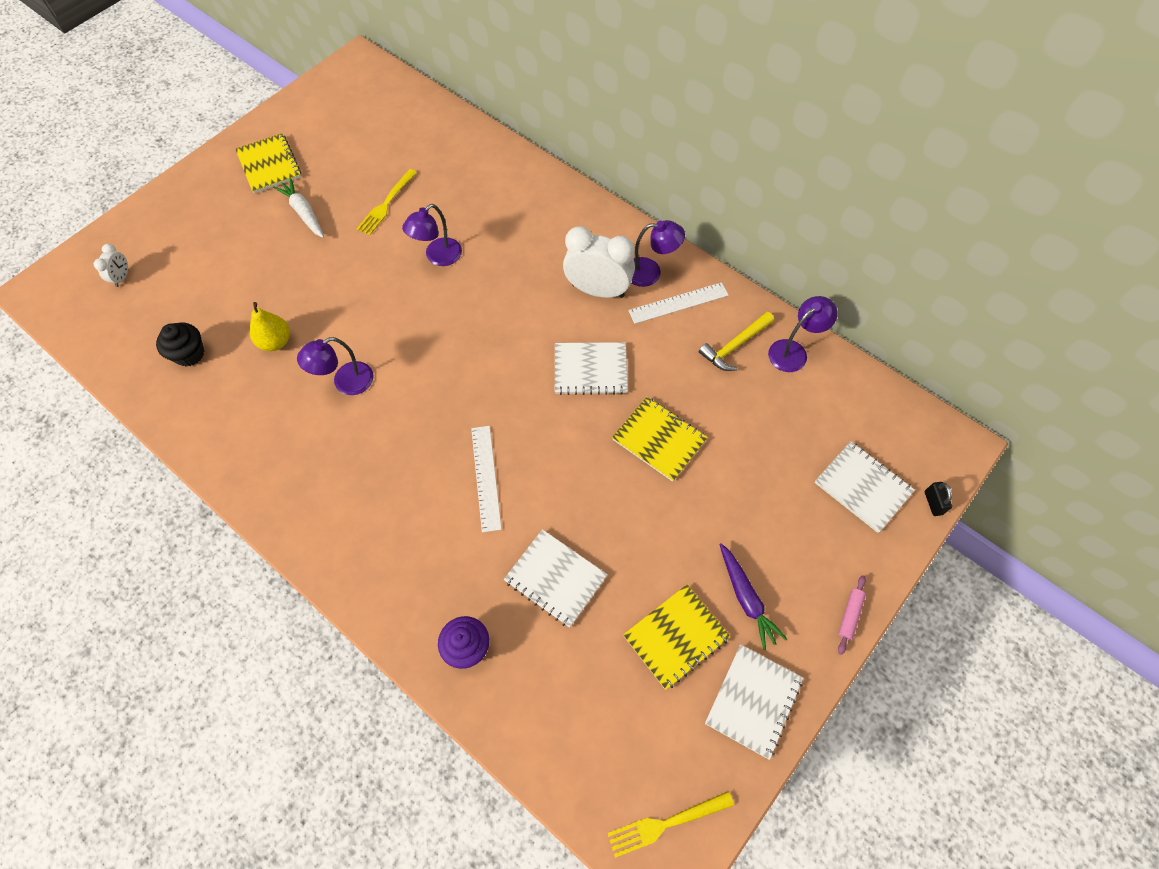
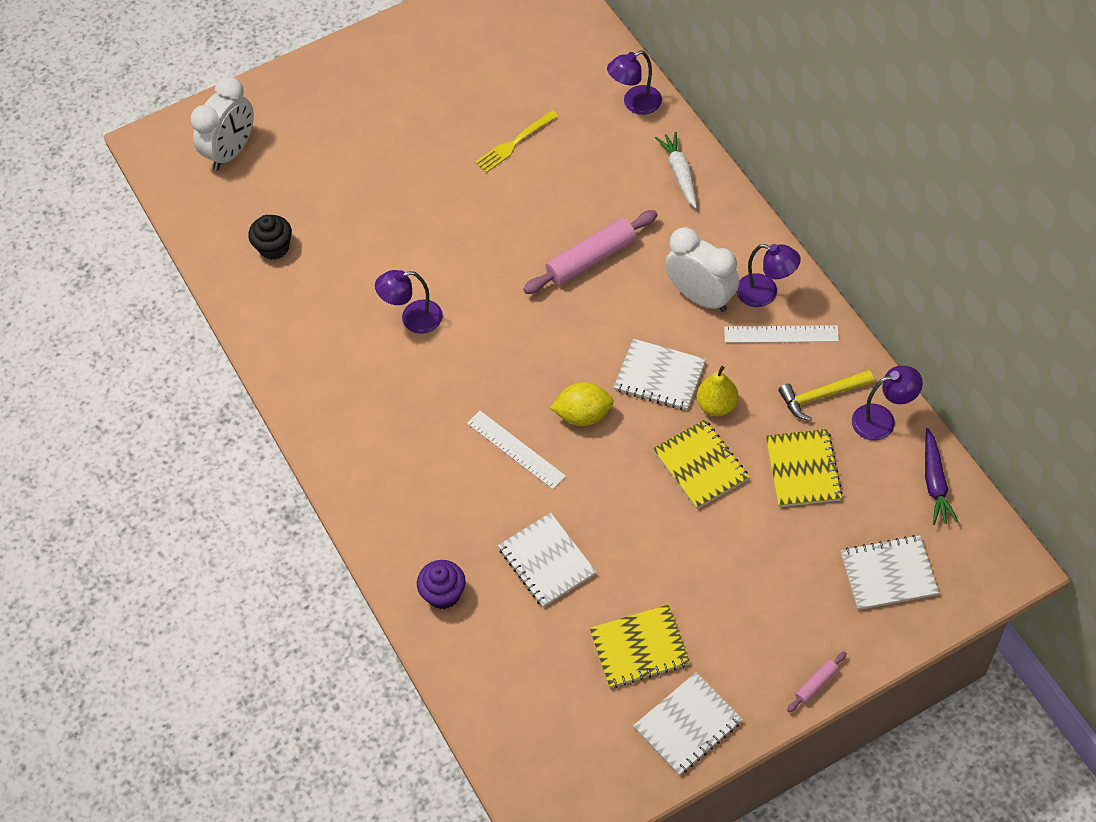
camera: 25 degrees right, 5 degrees down
white clock [94,244,128,287] -> white clock [190,77,254,170], size x2.15
yellow notebook [235,133,301,193] -> yellow notebook moved to [766,429,843,507]
yellow pear [250,302,290,351] -> yellow pear moved to [697,366,738,416]
white carrot [273,178,324,238] -> white carrot moved to [655,132,697,209]
purple lamp [402,204,462,266] -> purple lamp moved to [607,50,662,115]
white ruler [471,426,502,533] -> white ruler turned 60 degrees counterclockwise [467,411,566,489]
yellow fork [607,791,734,858] -> none
purple carrot [719,543,787,650] -> purple carrot moved to [925,428,958,525]
white notebook [815,441,915,533] -> white notebook turned 75 degrees counterclockwise [841,535,939,610]
black padlock [924,482,952,516] -> none
none -> pink rolling pin [523,210,658,294]
none -> yellow lemon [550,382,614,426]

